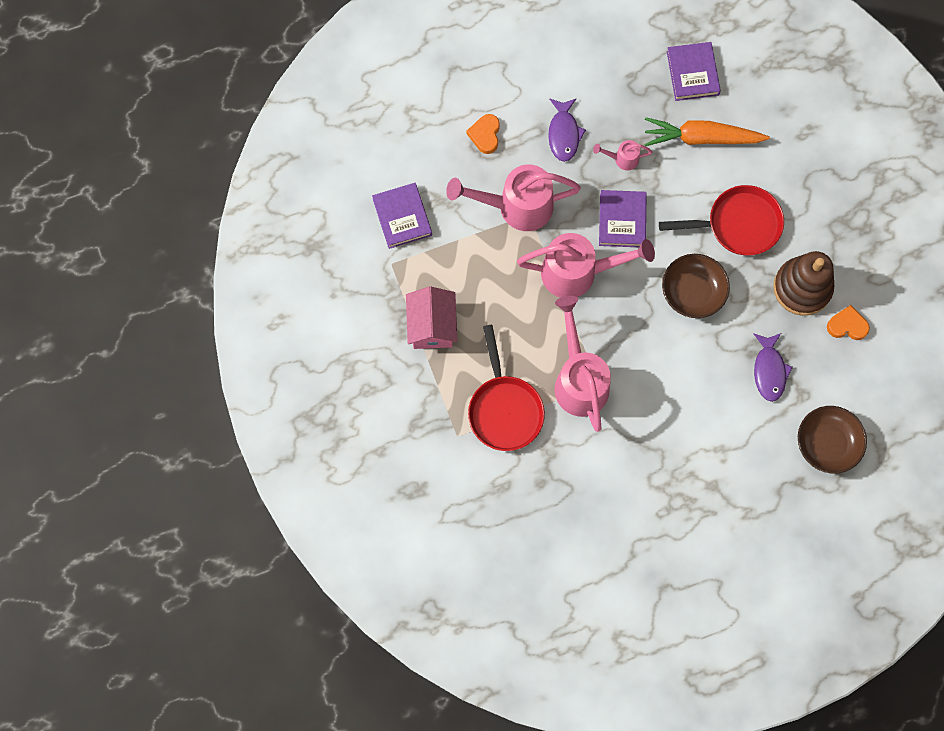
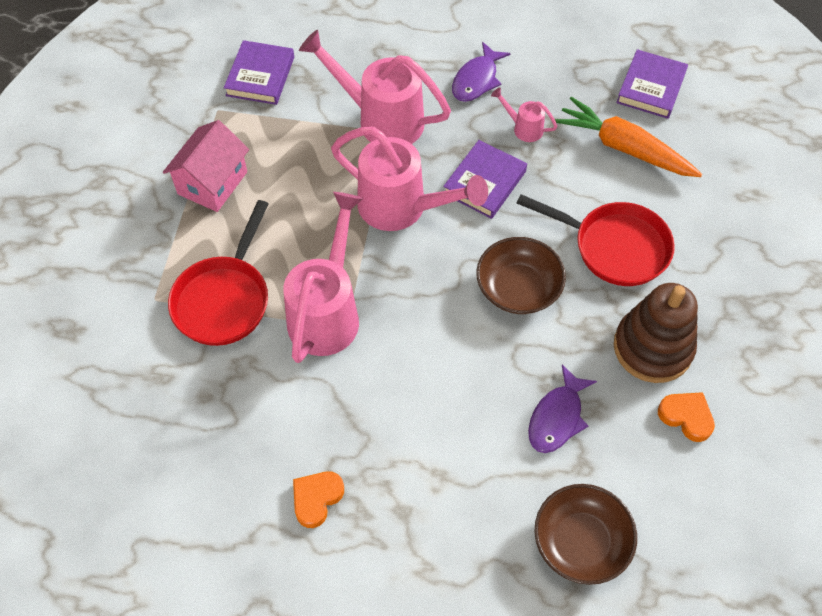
camera: 30 degrees right, 15 degrees down
orange heart [467,114,500,154] -> orange heart moved to [293,471,344,528]

